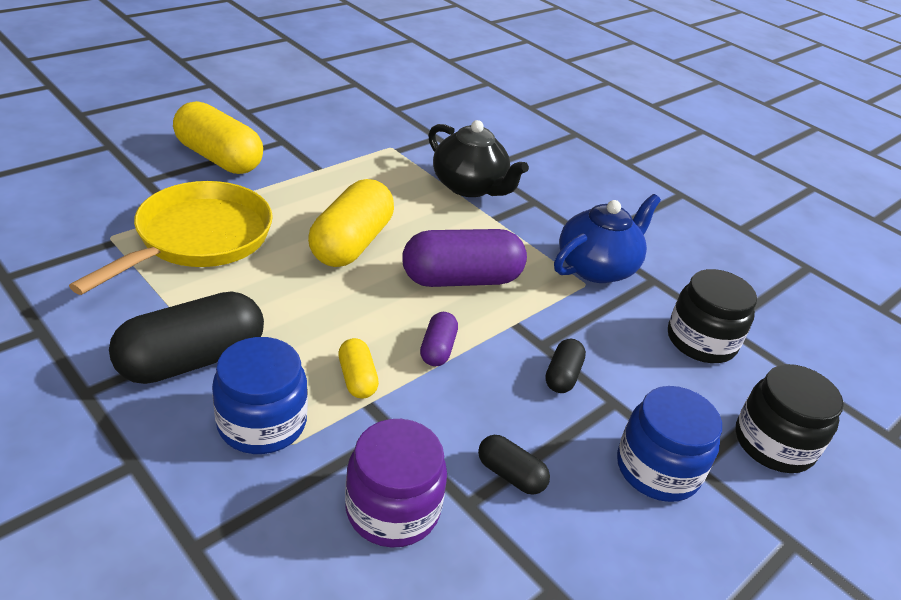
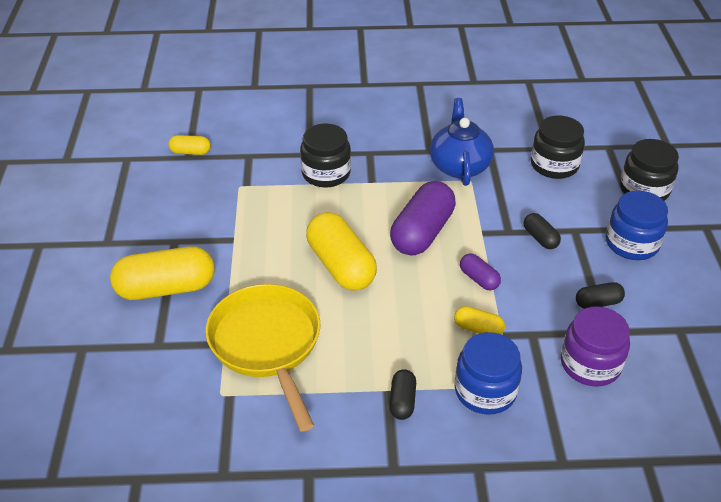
camera: 45 degrees left, 5 degrees up
black capsule [109,291,264,384] -> black capsule [389,369,416,420], size x0.49
black teapot [428,120,529,197] -> black jar [300,124,351,188]
none -> yellow capsule [168,135,211,155]

